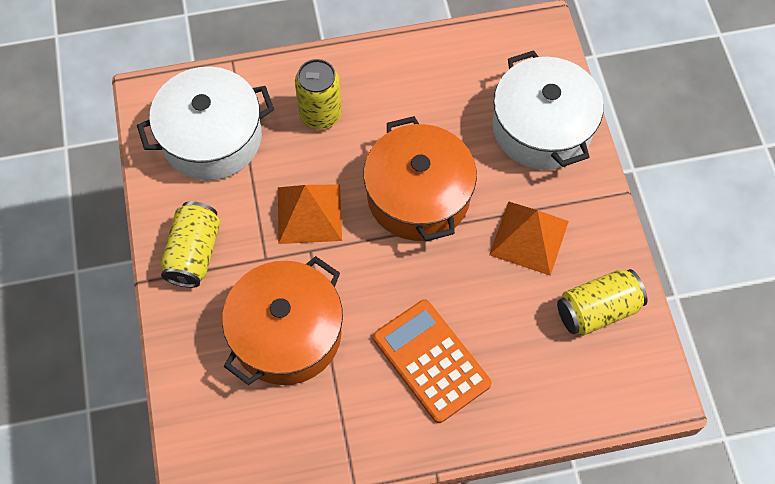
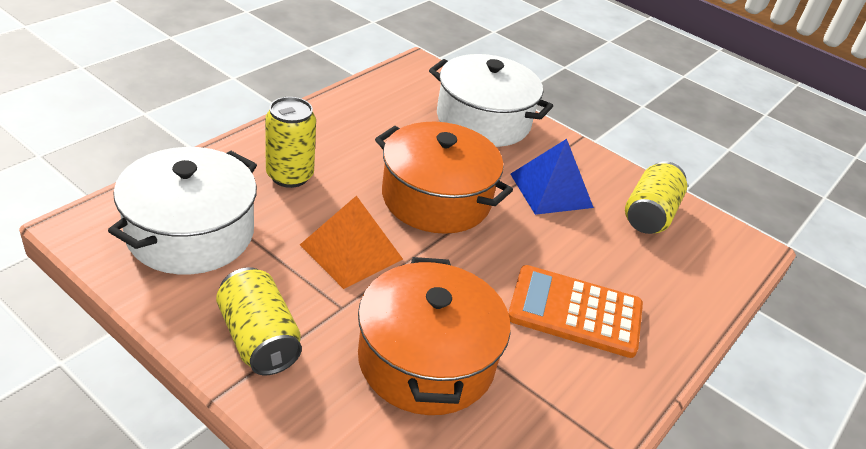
camera: 45 degrees left, 25 degrees down
orange pyramid [489,201,569,276] -> blue pyramid [510,139,594,215]

